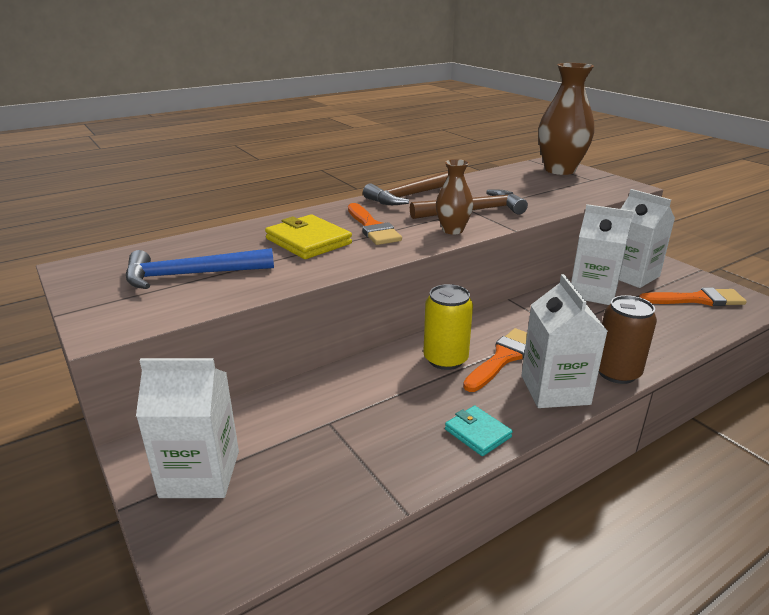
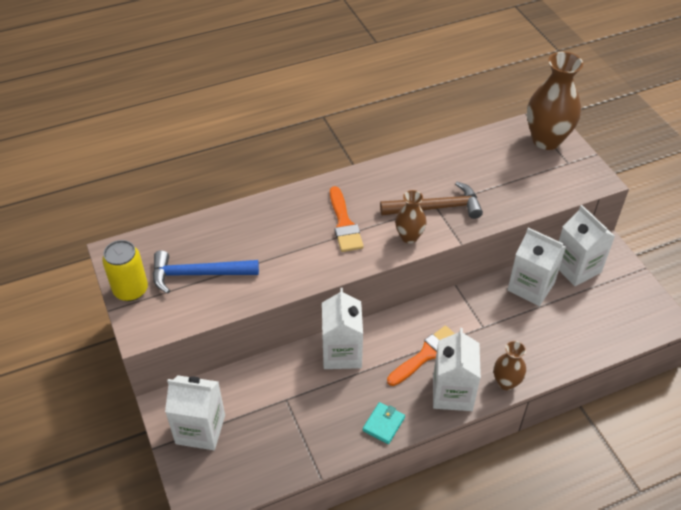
camera: 10 degrees right, 20 degrees up
yellow wallet [265,215,352,259] -> none
brown hammer [363,171,449,205] -> none
yellow can [423,284,473,370] -> yellow can moved to [102,240,148,301]
turquoise wallet [445,406,513,456] -> turquoise wallet turned 60 degrees clockwise [363,402,405,444]
brown can [599,295,657,384] -> brown vase [493,341,526,390]
orange brush [639,288,747,306] -> none
none -> white carton [322,288,363,369]

